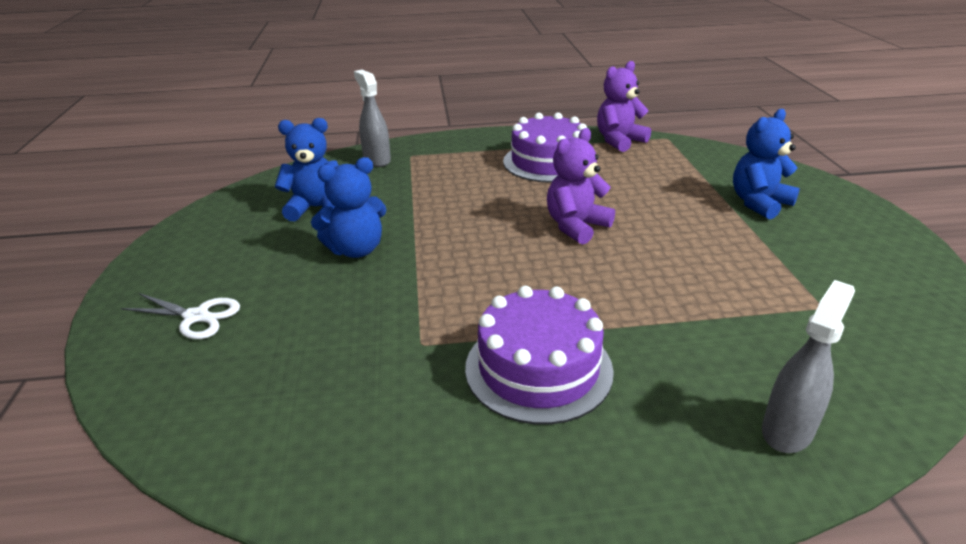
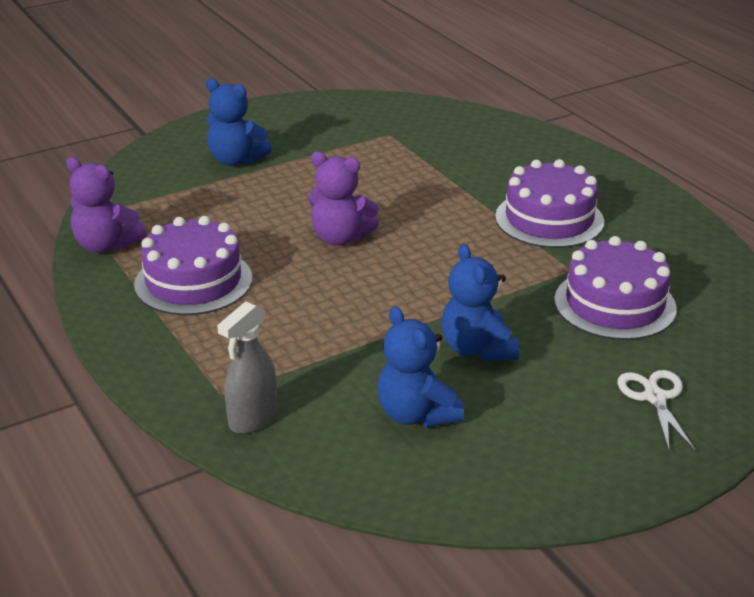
camera: 115 degrees left, 0 degrees up
blue teddy bear [311,157,386,258] -> blue teddy bear turned 150 degrees counterclockwise [441,244,519,361]
grey spray bottle [762,280,855,453] -> none
none -> purple cake [554,236,677,340]

